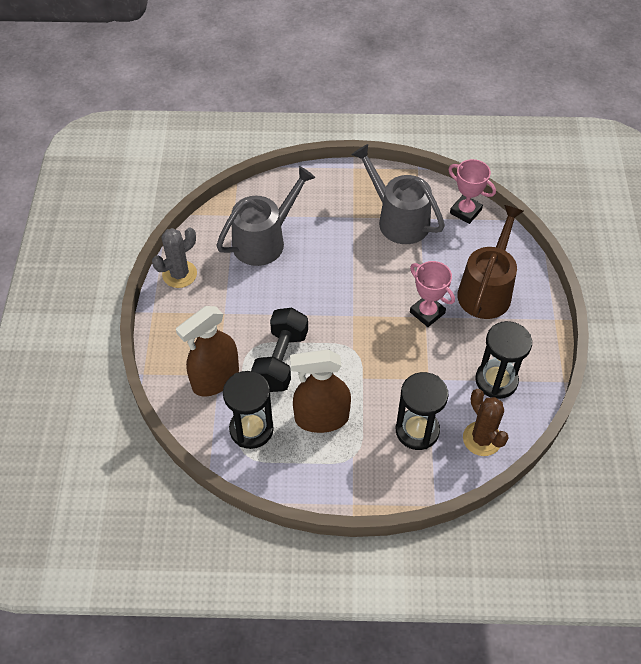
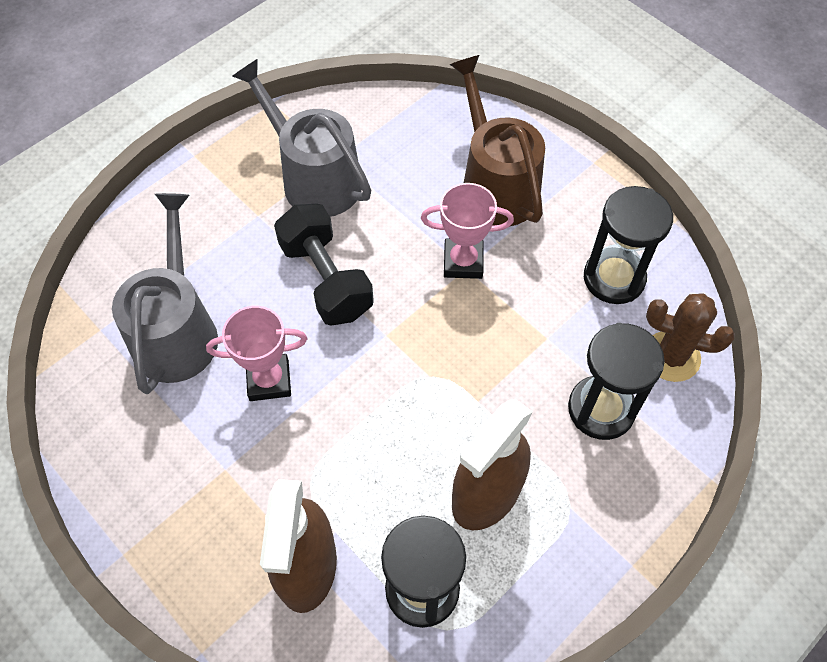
camera: 45 degrees left, 5 degrees up
grey cactus [152,227,197,288] -> none
black dumbbell [251,308,308,392] -> black dumbbell moved to [274,204,374,326]
grey watering can [352,144,445,244] -> grey watering can turned 45 degrees clockwise [232,59,371,217]
pink trophy [448,159,496,224] -> pink trophy moved to [206,306,307,401]

